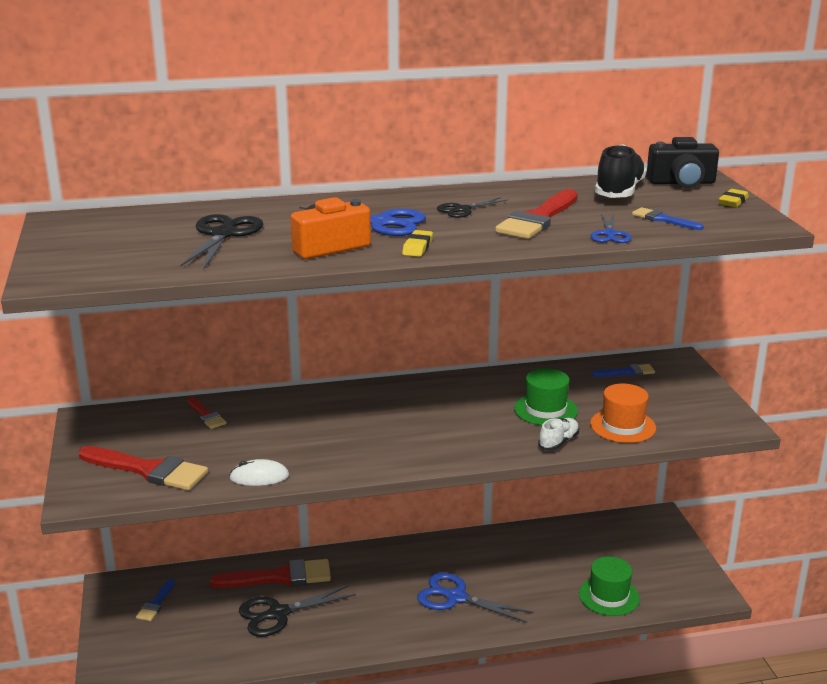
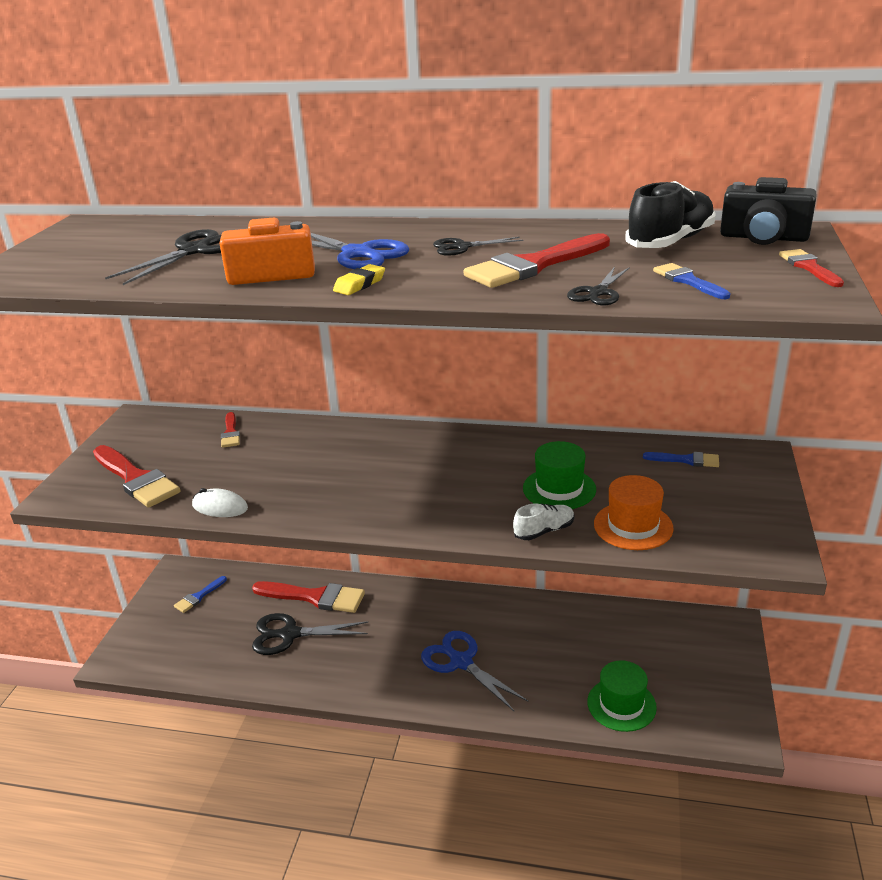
camera: 25 degrees right, 5 degrees up
blue scissors [591,214,631,243] -> black scissors [567,267,630,306]
yellow eraser [719,189,749,207] -> red brush [779,249,844,287]

